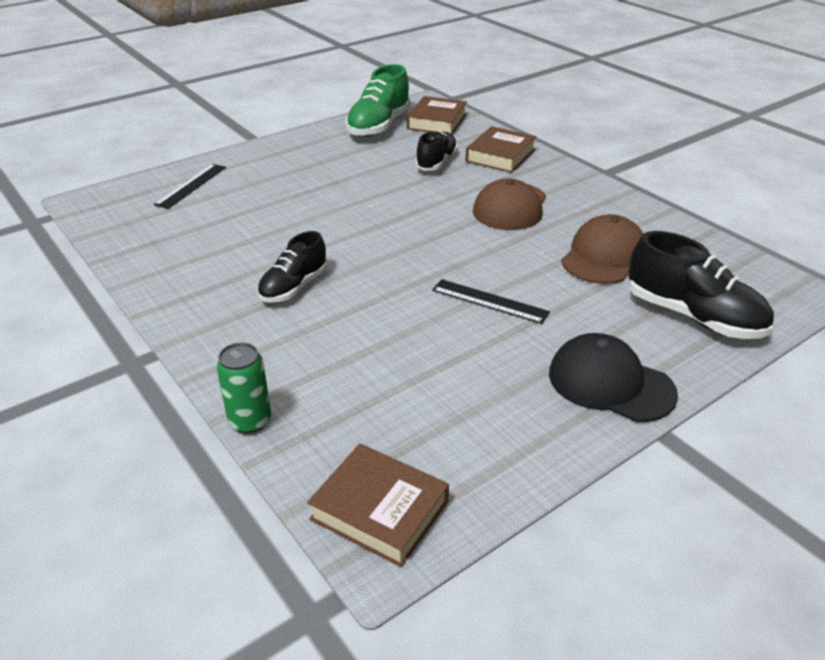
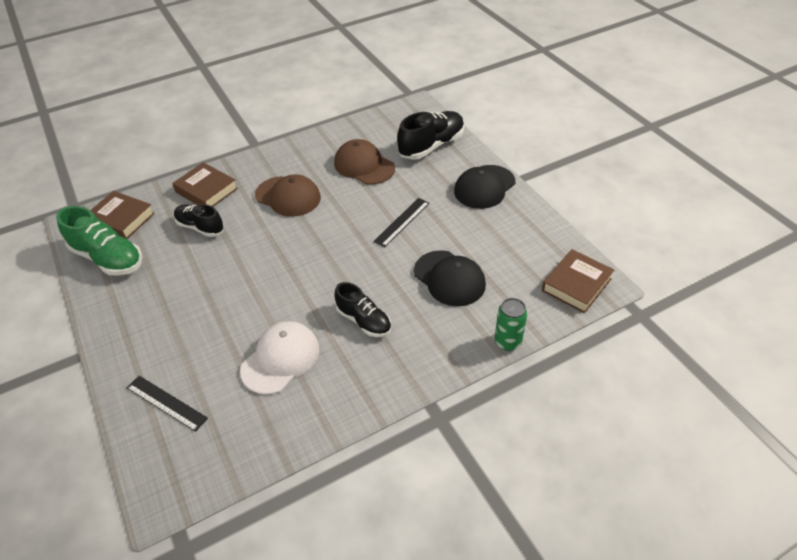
camera: 80 degrees left, 10 degrees up
none -> white cap [240,321,319,395]
none -> black cap [414,250,486,306]

